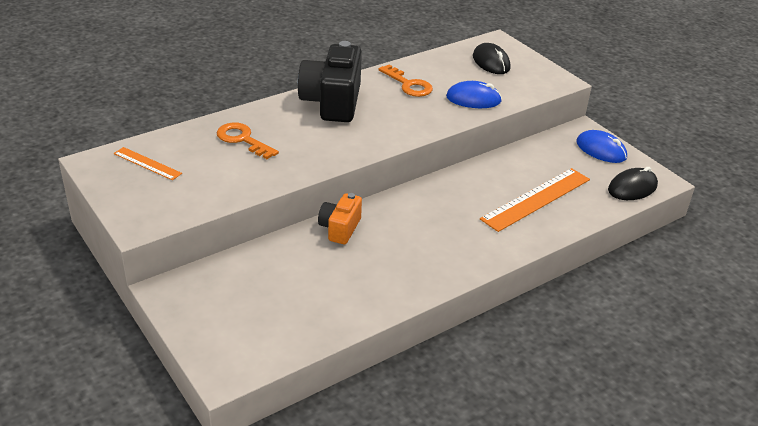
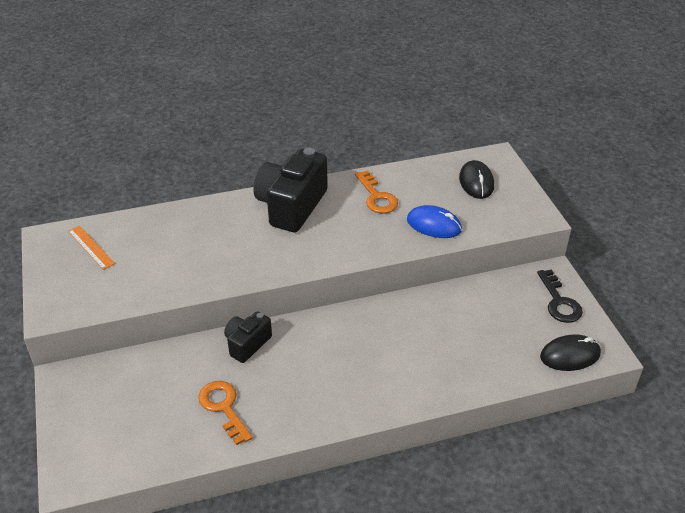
camera: 20 degrees right, 5 degrees up
orange key [217,123,279,159] -> orange key moved to [198,381,253,445]
orange camera [318,193,362,244] -> black camera [224,311,272,363]
orange ruler [480,168,590,232] -> none
blue mouse [576,130,627,163] -> black key [537,270,583,323]

